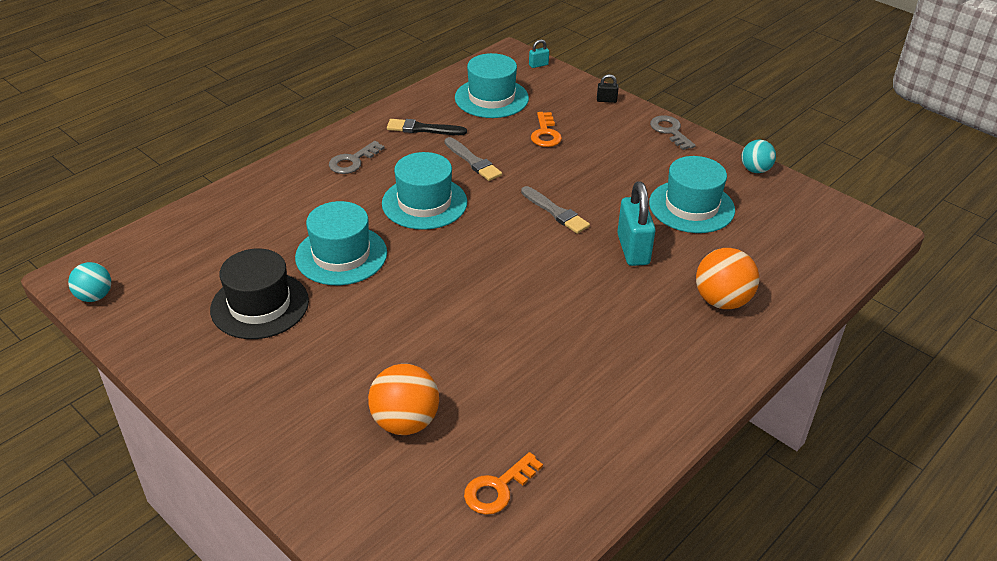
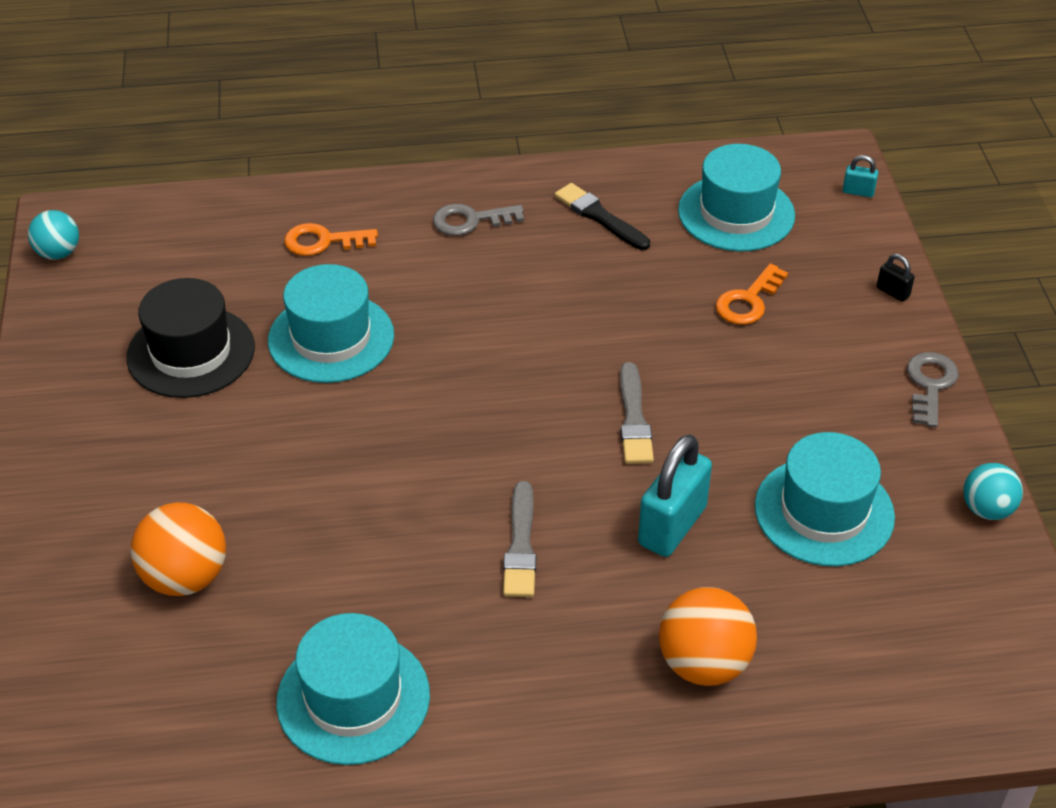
camera: 40 degrees right, 5 degrees up
turquoise hat [382,152,467,230] -> turquoise hat moved to [276,613,430,765]
grey brush [445,137,502,181] -> grey brush moved to [503,481,536,597]
orange key [464,452,543,515] -> orange key moved to [284,223,378,256]

